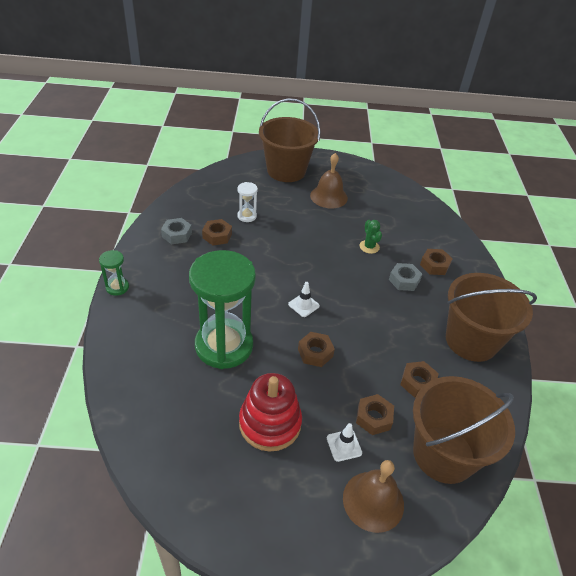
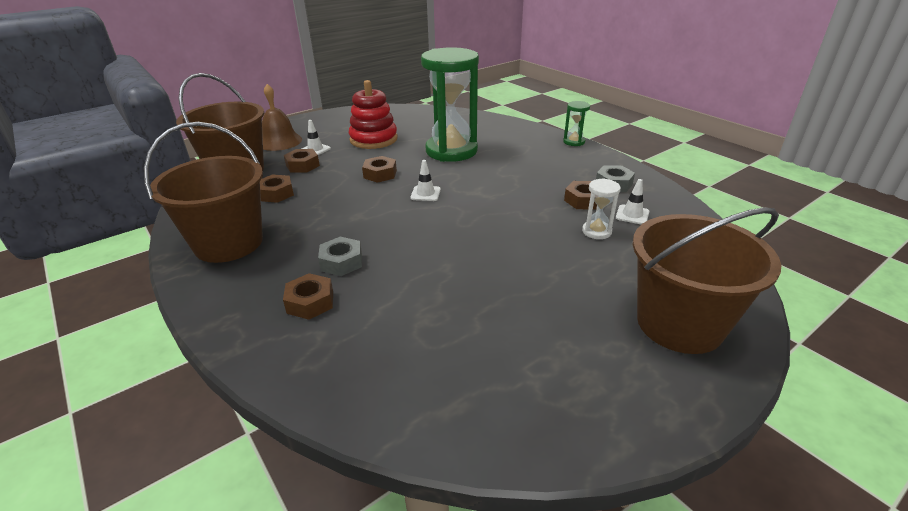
camera: 145 degrees right, 10 degrees down
brown bell [310,153,348,208] -> none
green cactus [359,220,382,254] -> none
none -> white traffic cone [616,179,649,224]

